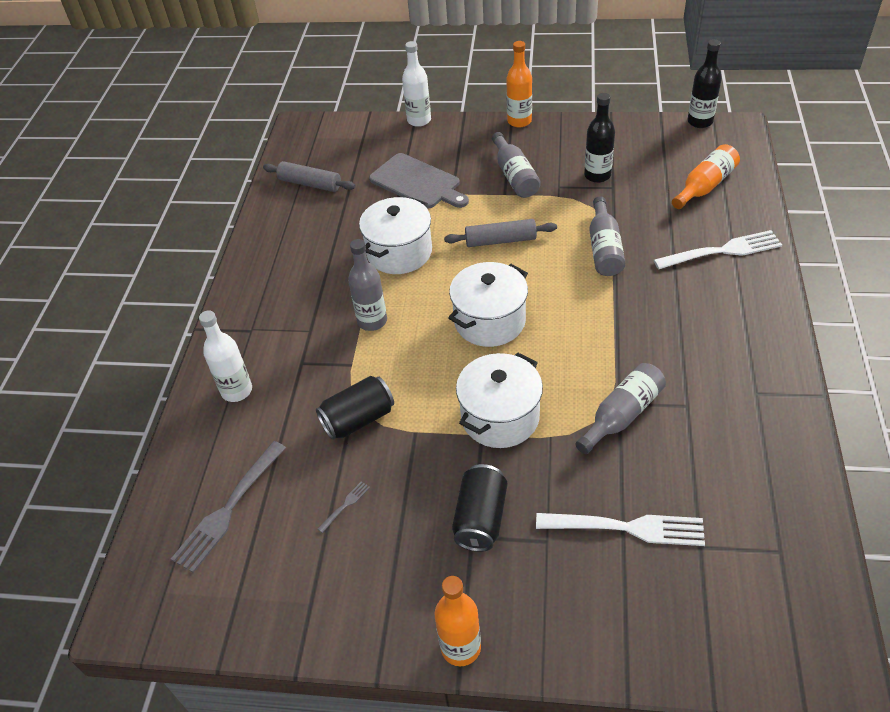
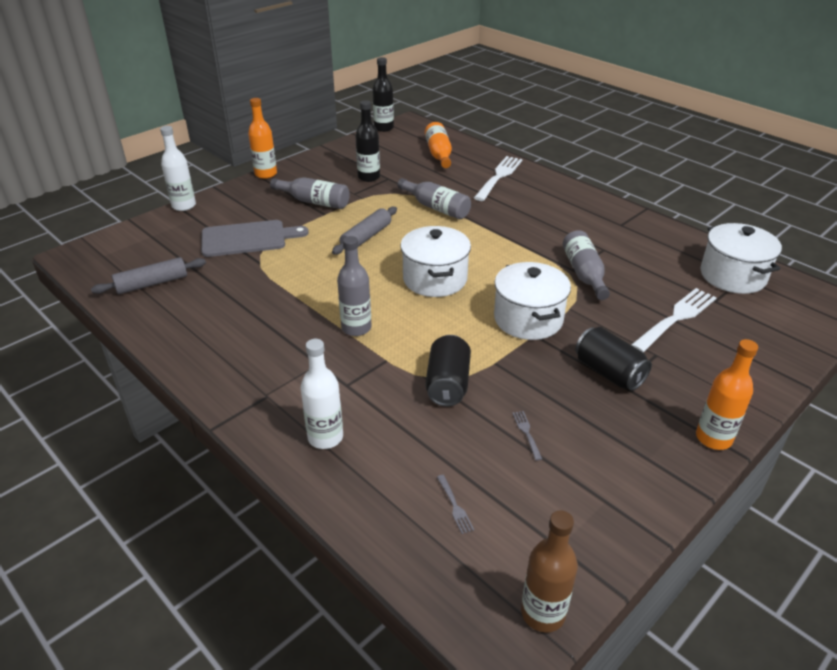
camera: 55 degrees left, 10 degrees down
grey fork [171,441,286,573] -> grey fork [437,475,474,534], size x0.42
white pot [359,197,432,274] -> white pot moved to [701,223,782,294]
none -> brown bottle [521,510,578,633]

